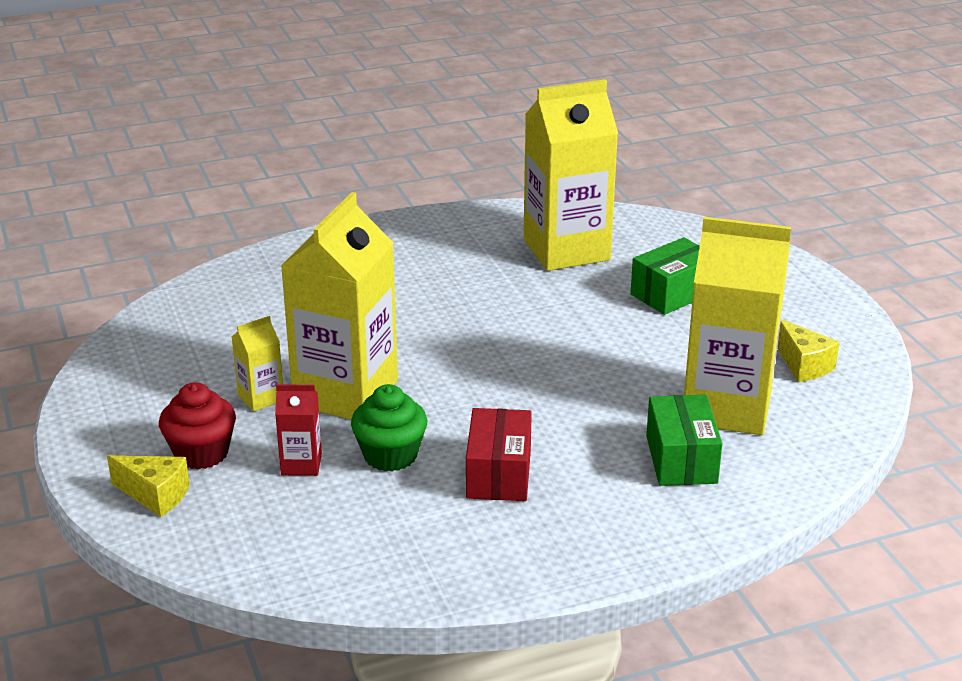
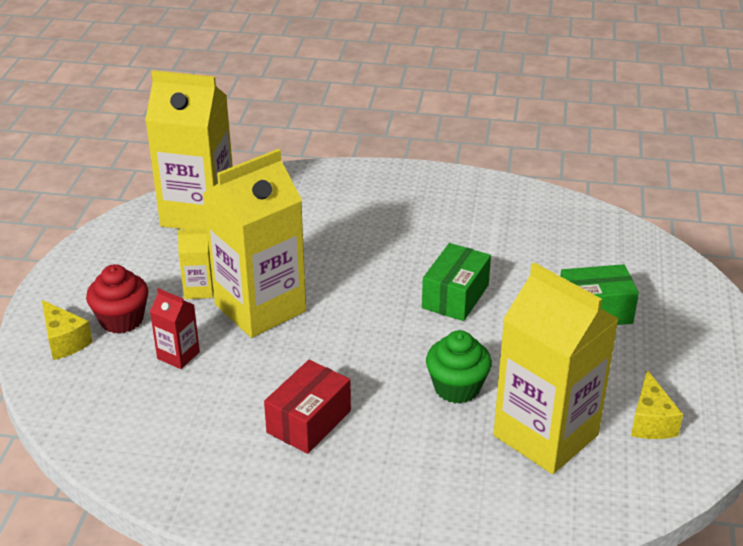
camera: 30 degrees right, 5 degrees up
green cupcake [351,384,427,472] -> green cupcake moved to [426,330,492,404]
yellow carton [523,79,618,271] -> yellow carton moved to [145,70,233,230]
green box [646,395,722,486] -> green box moved to [422,243,491,321]

